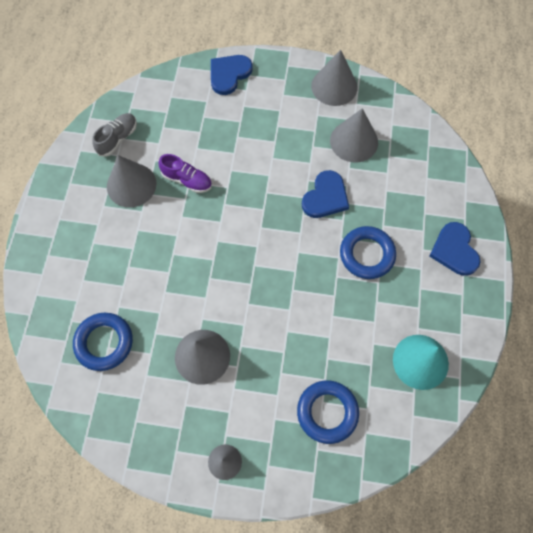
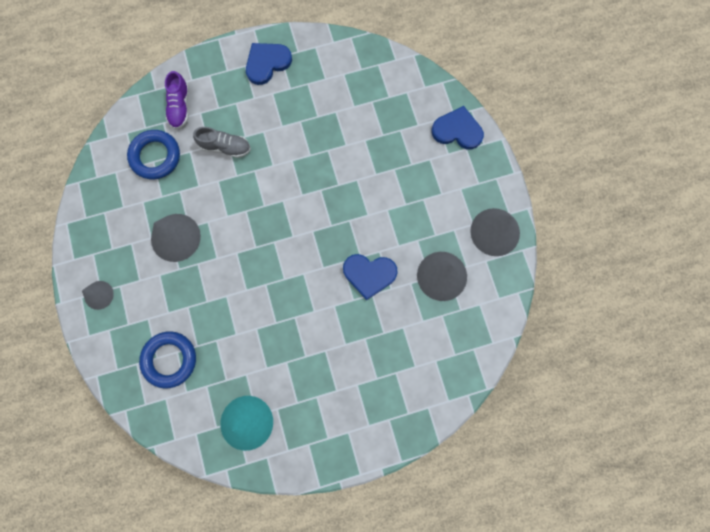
camera: 65 degrees right, 10 degrees up
grey shoe [92,113,137,157] -> grey shoe moved to [193,127,251,158]
grey cone [107,155,156,208] -> none
purple shoe [158,154,212,193] -> purple shoe moved to [165,71,189,129]
blue ring [340,226,396,279] -> none
blue heart [429,222,480,276] -> blue heart moved to [246,43,292,85]

